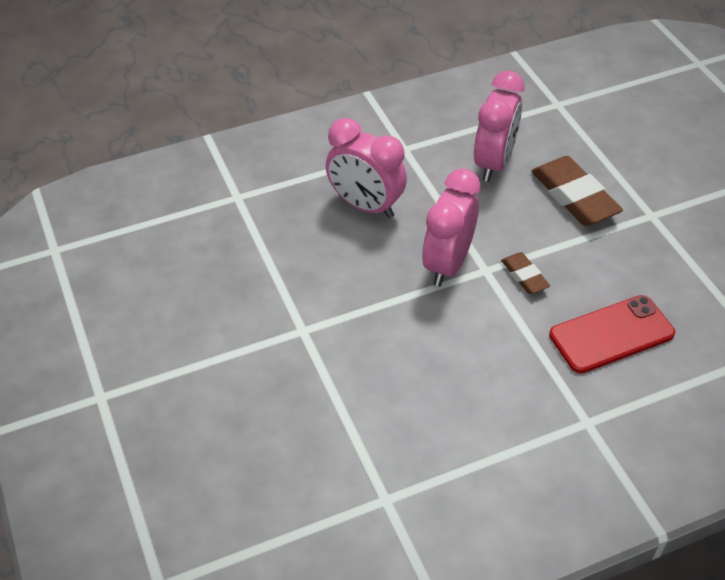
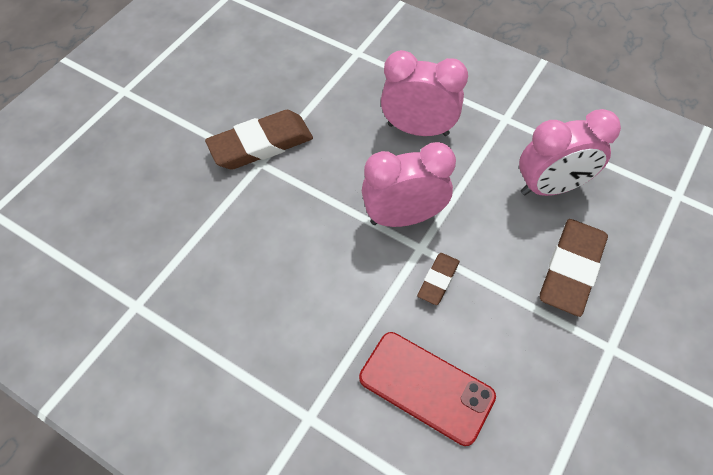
camera: 55 degrees right, 10 degrees up
pink clock [326,118,407,218] -> pink clock turned 105 degrees clockwise [381,50,468,136]
none -> brown eraser [205,110,313,169]

